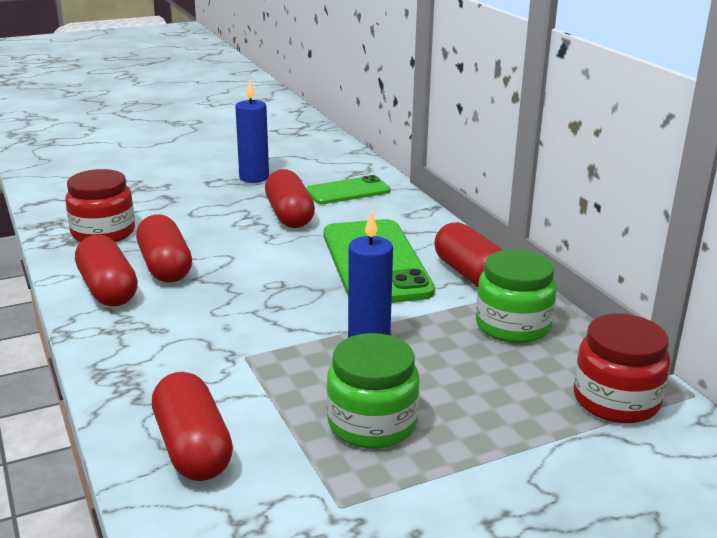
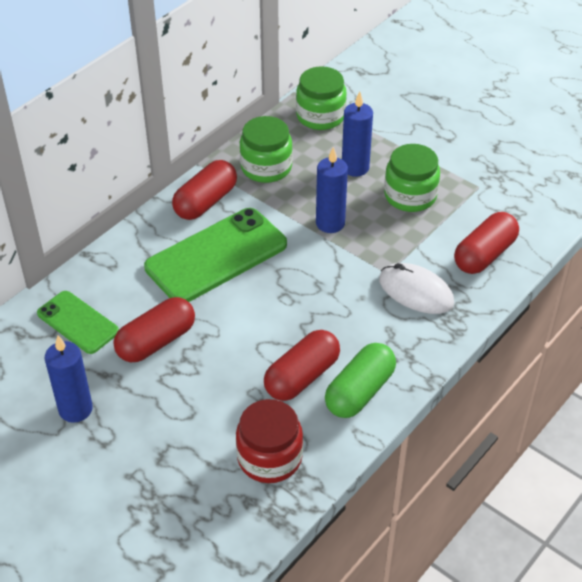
camera: 115 degrees left, 20 degrees up
red capsule [75,235,138,306] -> green capsule [325,343,396,418]
red jar [574,314,670,423] -> green jar [296,66,347,130]
none -> blue candle [342,92,373,177]
none -> white mouse [379,263,454,314]

